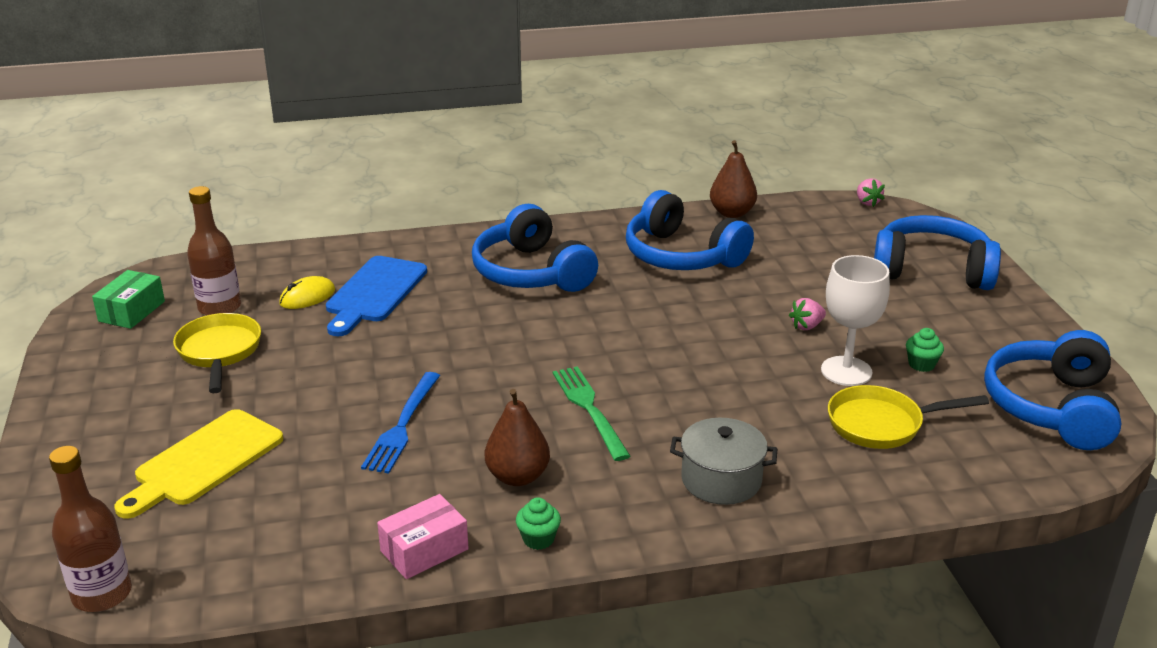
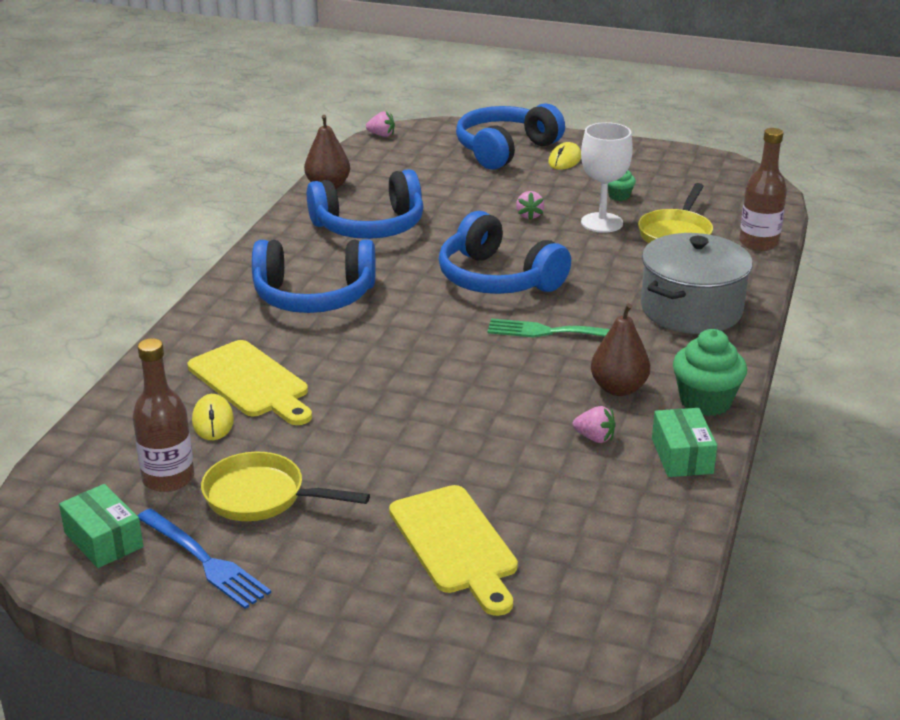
camera: 60 degrees left, 0 degrees up
brown bottle [49,446,132,612] -> brown bottle moved to [739,128,787,251]
blue cutting board [326,256,427,336] -> yellow cutting board [187,340,312,425]
blue fork [361,372,440,474] -> blue fork moved to [138,508,271,609]
pink box [377,494,469,579] -> green box [652,408,717,477]
green cupcake [516,497,561,550] -> green cupcake [673,329,747,416], size x1.87
grey pot [670,418,777,505] -> grey pot [641,233,753,334], size x1.53
blue headphones [984,330,1121,450] -> blue headphones moved to [439,211,571,294]
none -> yellow mouse [548,142,581,170]
none -> pink strawberry [573,406,616,443]

